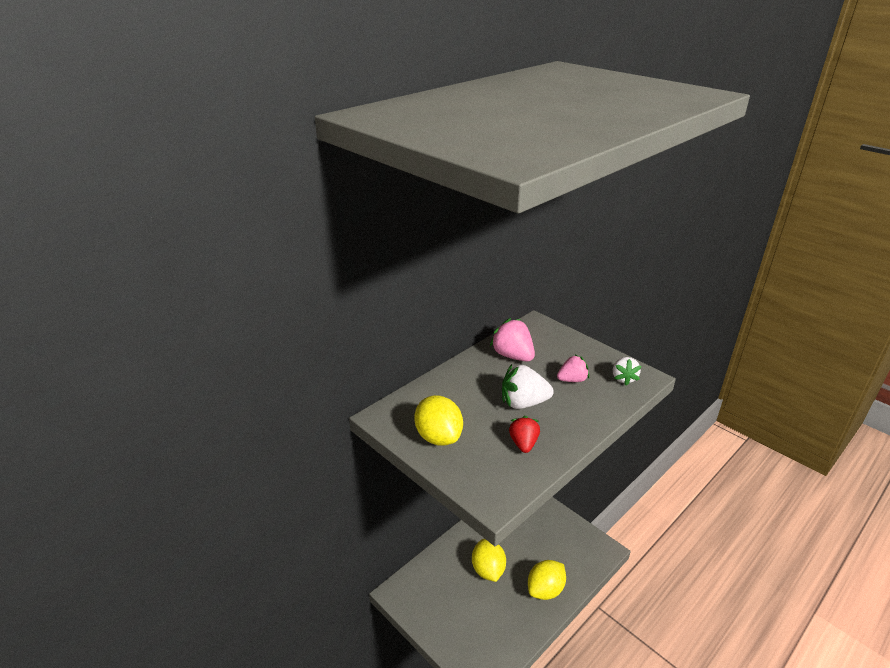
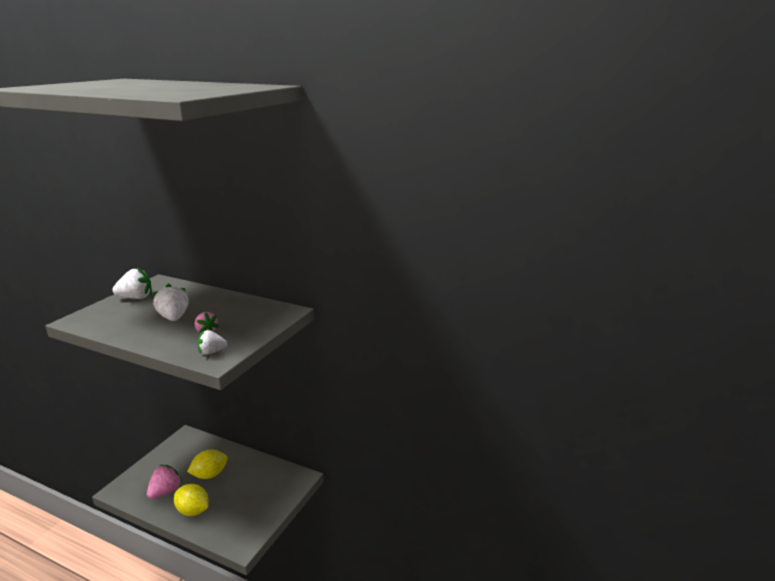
camera: 70 degrees right, 10 degrees down
yellow lemon [414,395,463,446] -> white strawberry [112,268,152,299]
pink strawberry [490,318,535,361] -> pink strawberry moved to [147,465,183,499]
red strawberry [509,416,540,453] -> none

